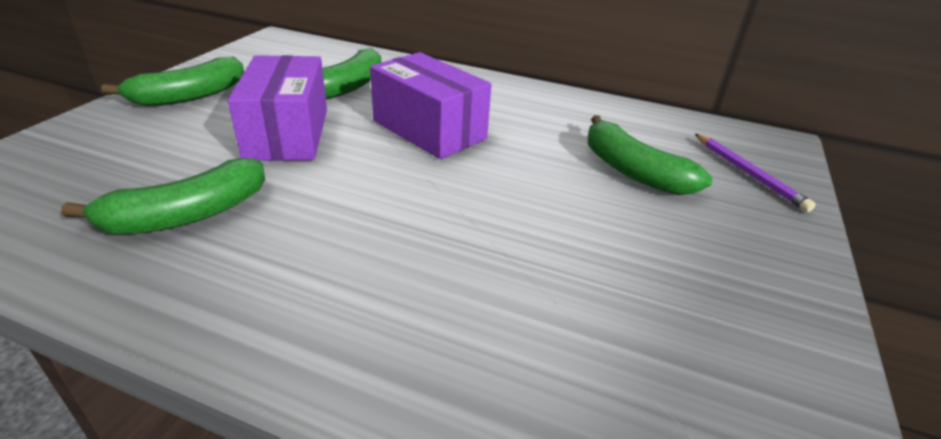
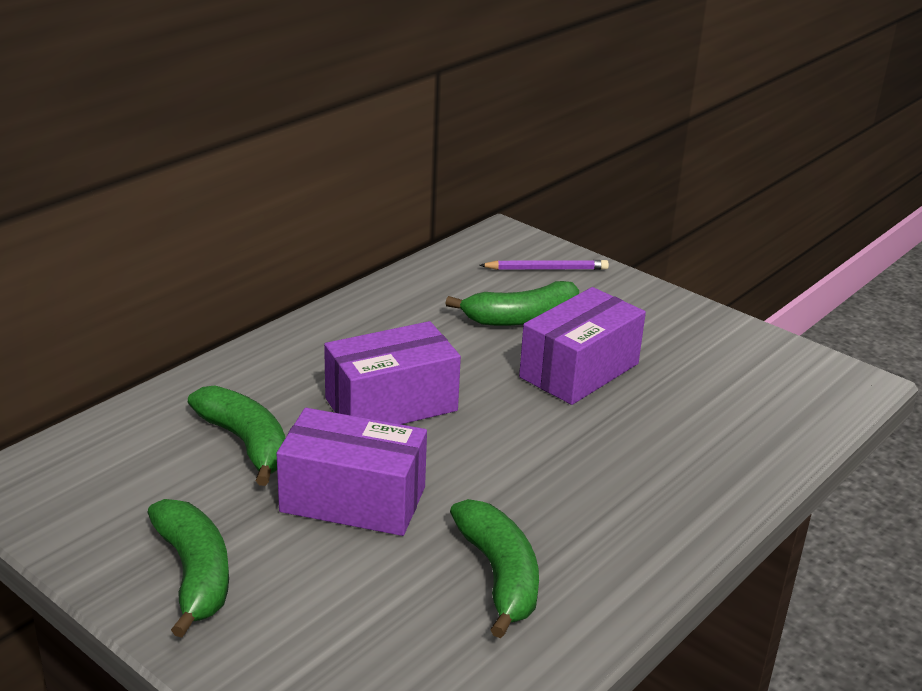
camera: 70 degrees left, 5 degrees down
none -> purple box [519,287,646,405]

